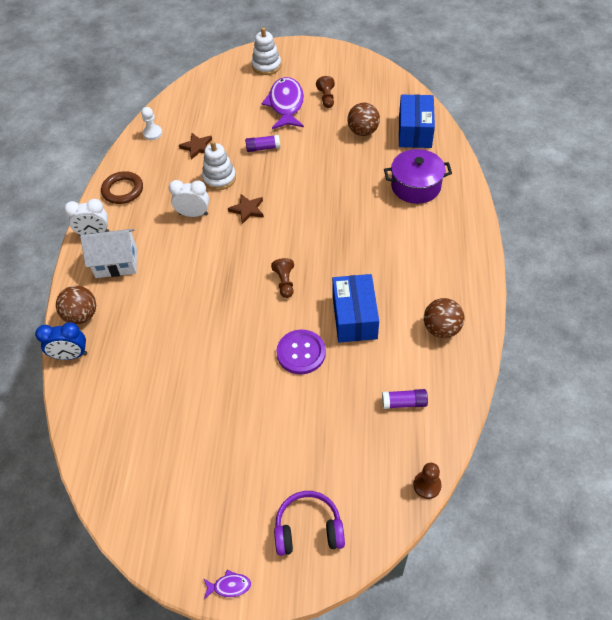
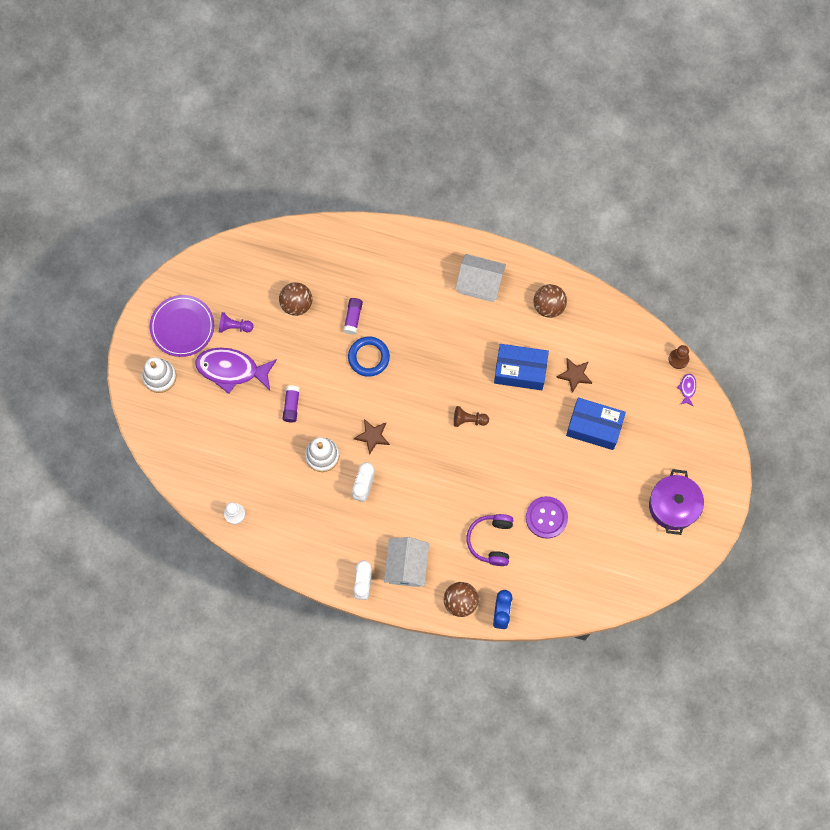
camera: 80 degrees left, 20 degrees up
brown ring [101,171,143,204] -> none
brown star [179,133,212,160] -> brown star moved to [556,358,592,393]
purple fish [203,570,251,599] -> purple fish moved to [677,373,696,406]
purple headphones [274,491,345,556] -> purple headphones moved to [466,514,513,566]
purple button [277,330,326,374] -> purple button moved to [526,496,568,539]
brown pawn [316,76,335,108] -> purple pawn [219,312,253,333]
purple glue stick [382,389,428,409] -> purple glue stick moved to [343,298,363,335]
purple pot [384,149,452,204] -> purple pot moved to [649,469,704,535]
blue box [399,95,435,148] -> blue box moved to [566,398,626,450]
none -> purple plate [150,295,214,357]
none -> blue ring [348,337,390,377]
none -> white house [455,254,506,302]

